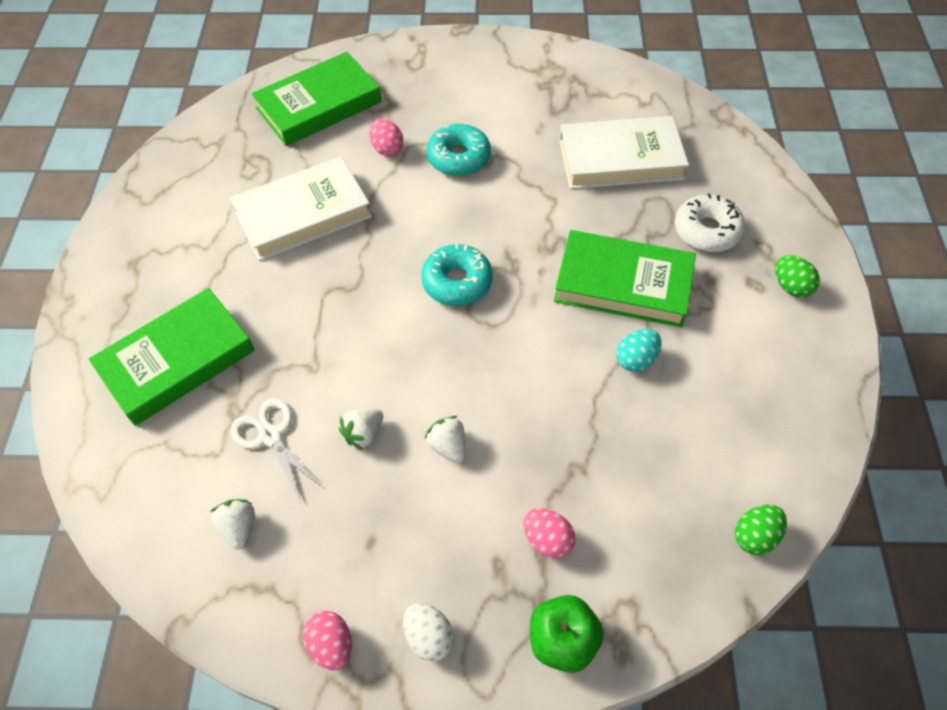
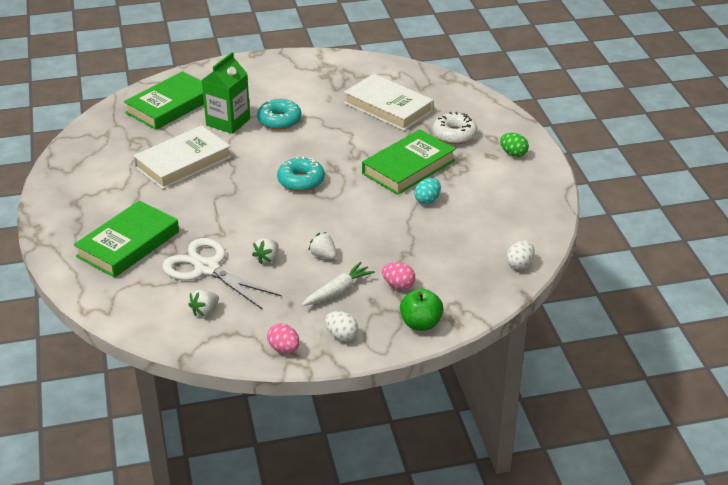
camera: 15 degrees left, 20 degrees down
white strawberry [210,499,255,550] -> white strawberry turned 105 degrees counterclockwise [188,290,219,316]
white scissors [230,398,323,502] -> white scissors [162,238,282,310], size x1.64
pink egg [369,118,403,156] -> green carton [202,52,250,134]
green book [554,230,696,327] -> green book turned 45 degrees counterclockwise [362,129,456,195]
white book [559,116,689,189] -> white book turned 60 degrees clockwise [344,74,434,131]
green egg [735,505,787,555] -> white egg [506,241,534,269]
none -> white carrot [302,262,375,306]

